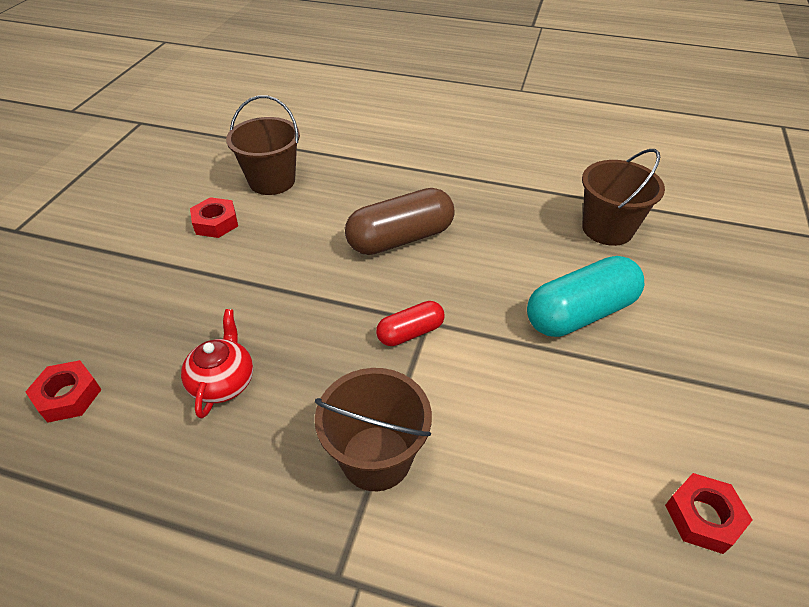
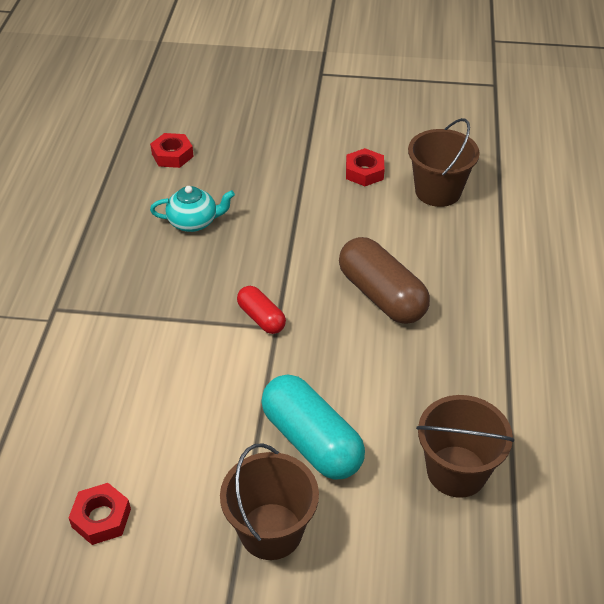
camera: 80 degrees right, 0 degrees up
red teapot [181,309,253,418] -> turquoise teapot [150,186,235,232]
brown bucket [315,368,432,491] -> brown bucket moved to [220,443,319,560]

